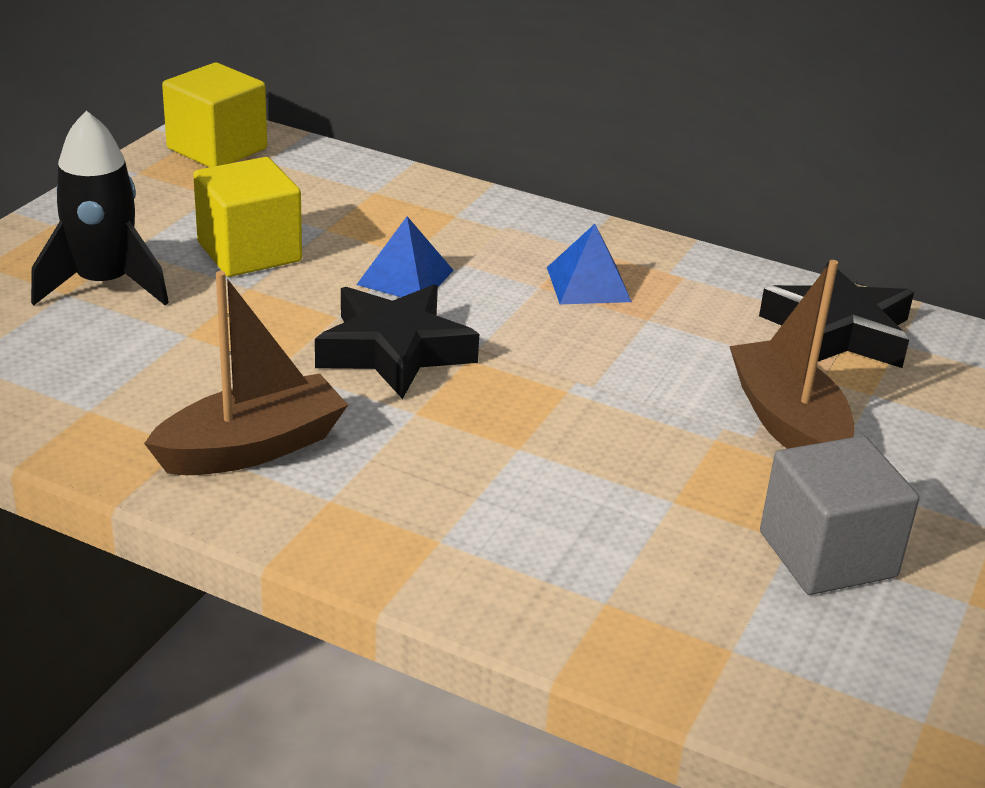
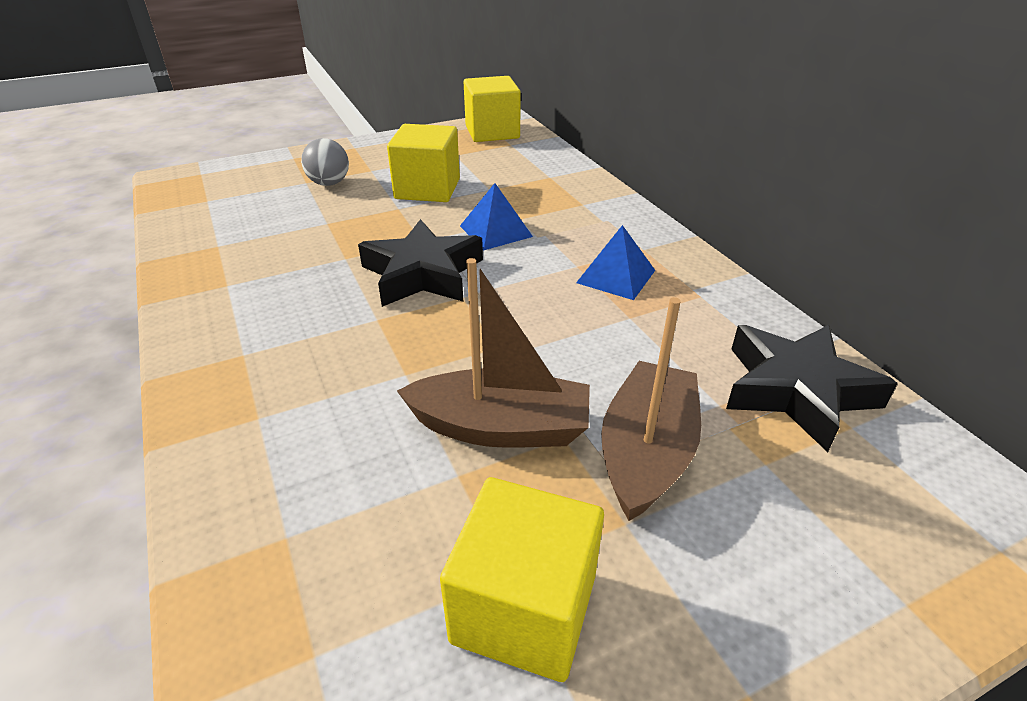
camera: 40 degrees right, 5 degrees up
black rocket [31,110,169,306] -> grey ball [301,138,349,186]
brown boat [144,271,348,475] -> brown boat moved to [397,258,590,448]
grey cube [760,436,919,595] -> yellow cube [440,477,604,682]

